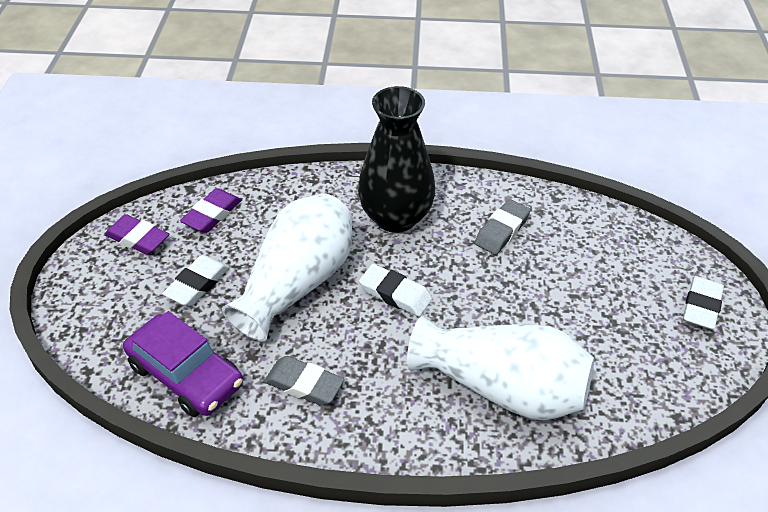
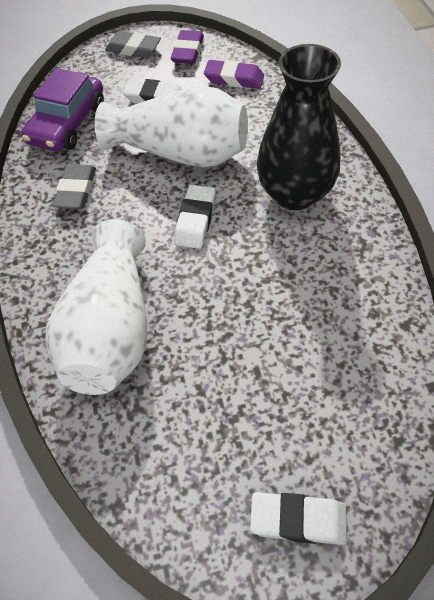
camera: 75 degrees right, 10 degrees up
grey eraser [474,199,531,255] -> grey eraser moved to [105,31,161,58]

